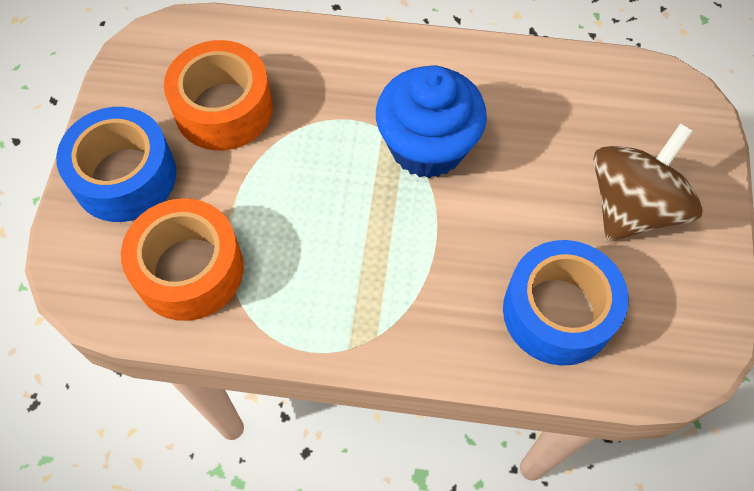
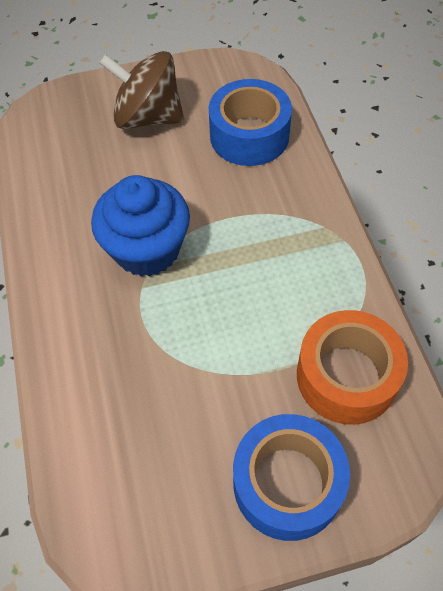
camera: 110 degrees left, 5 degrees down
orange tape [164,40,273,151] -> none

